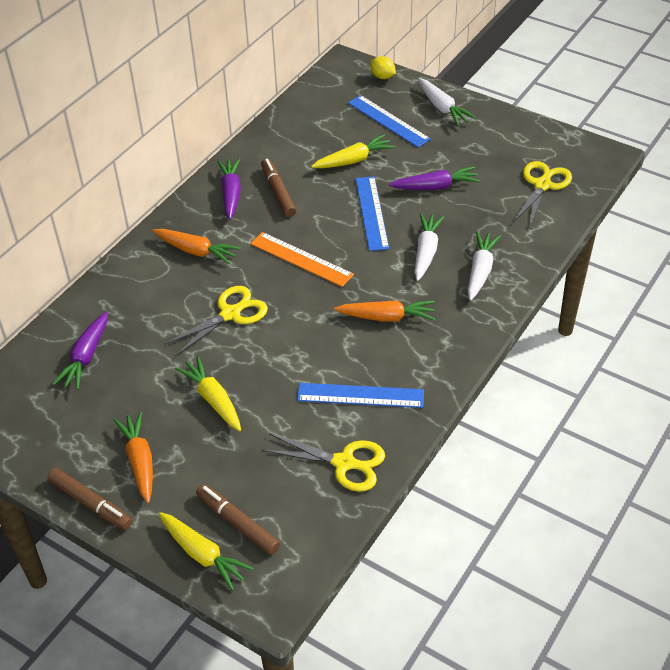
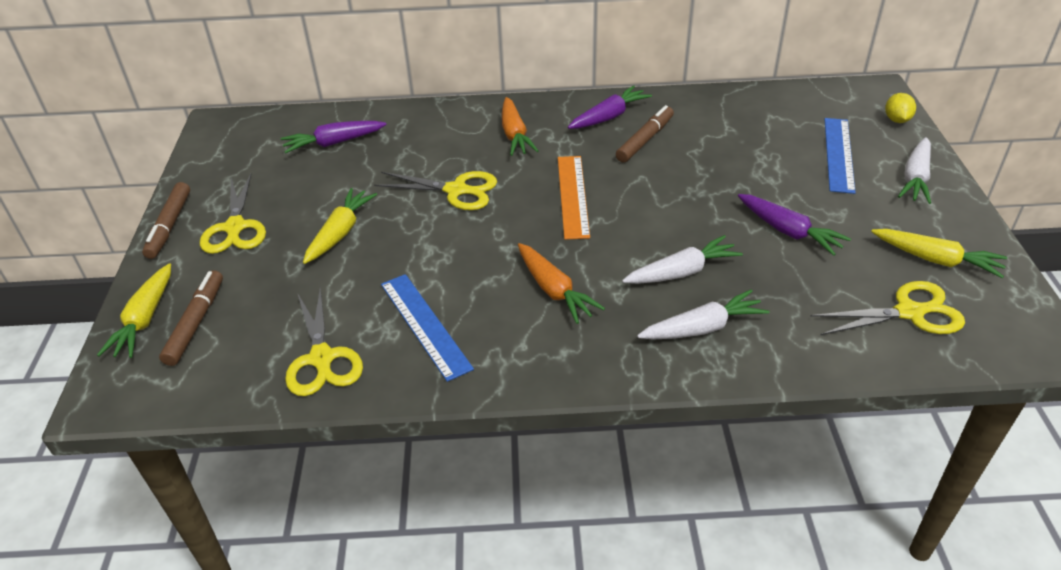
camera: 55 degrees right, 5 degrees down
orange carrot [114,412,153,503] -> yellow scissors [200,174,266,254]
yellow carrot [311,134,395,168] -> yellow carrot moved to [871,229,1007,278]
blue ruler [356,176,389,251] -> none

